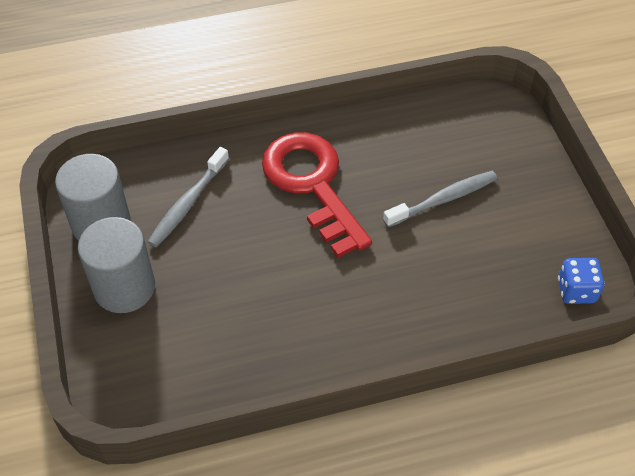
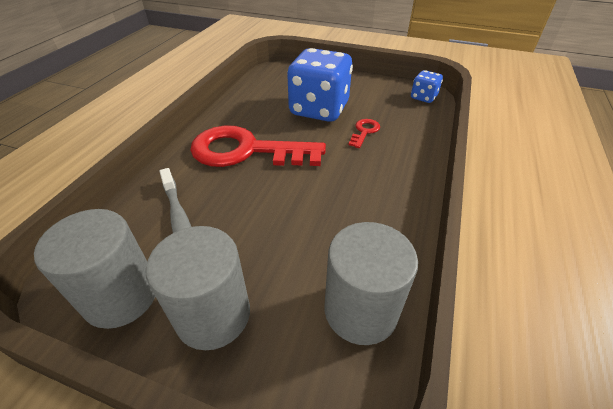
camera: 55 degrees left, 10 degrees down
grey toothbrush [383,171,497,227] -> blue dice [287,48,353,122]
none -> grey cylinder [325,222,418,345]
none -> red key [348,119,380,148]

